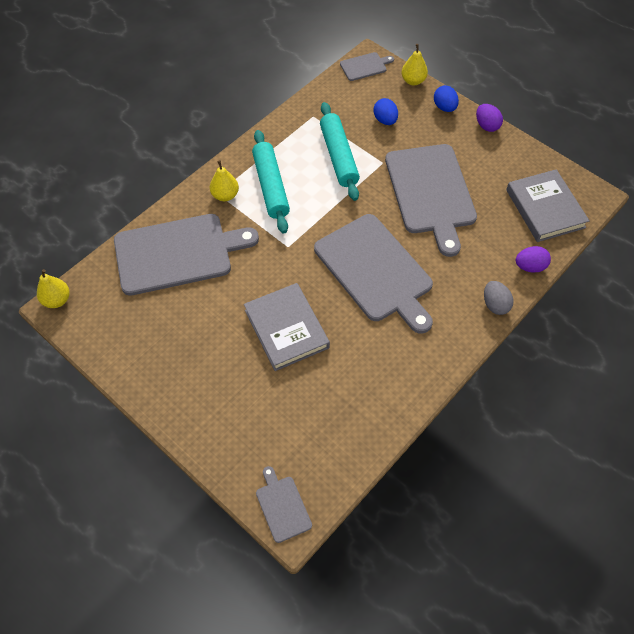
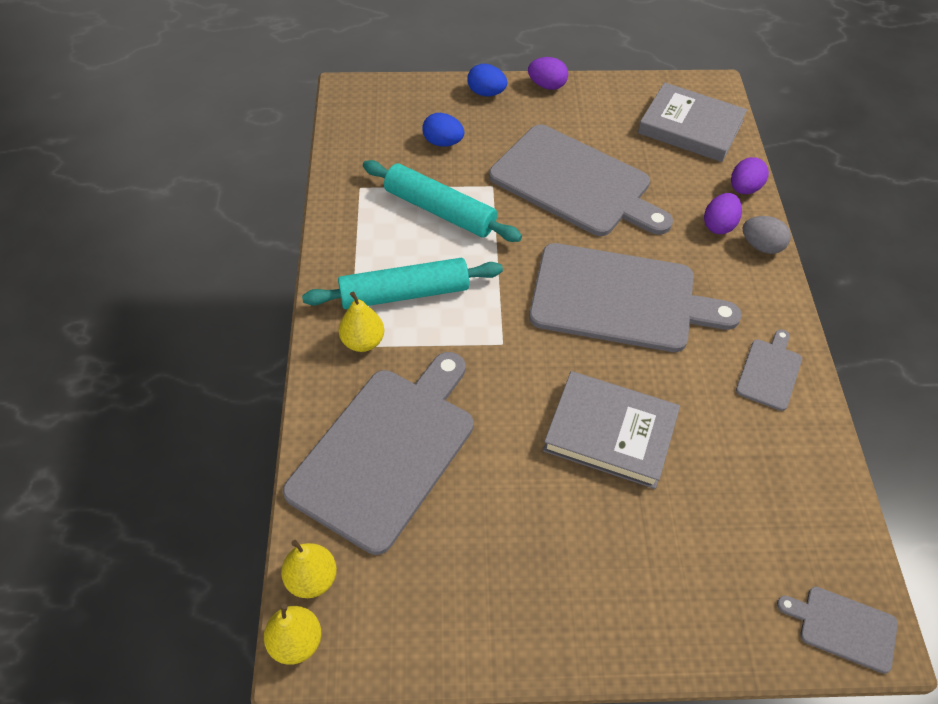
camera: 45 degrees left, 5 degrees down
turquoise rolling pin [252,130,290,234] -> turquoise rolling pin turned 45 degrees counterclockwise [302,258,503,309]
grey cutting board [340,52,394,81] -> grey cutting board moved to [736,329,802,411]
yellow pear [401,44,428,85] -> yellow pear moved to [281,540,337,598]
none -> purple egg [704,193,742,234]

